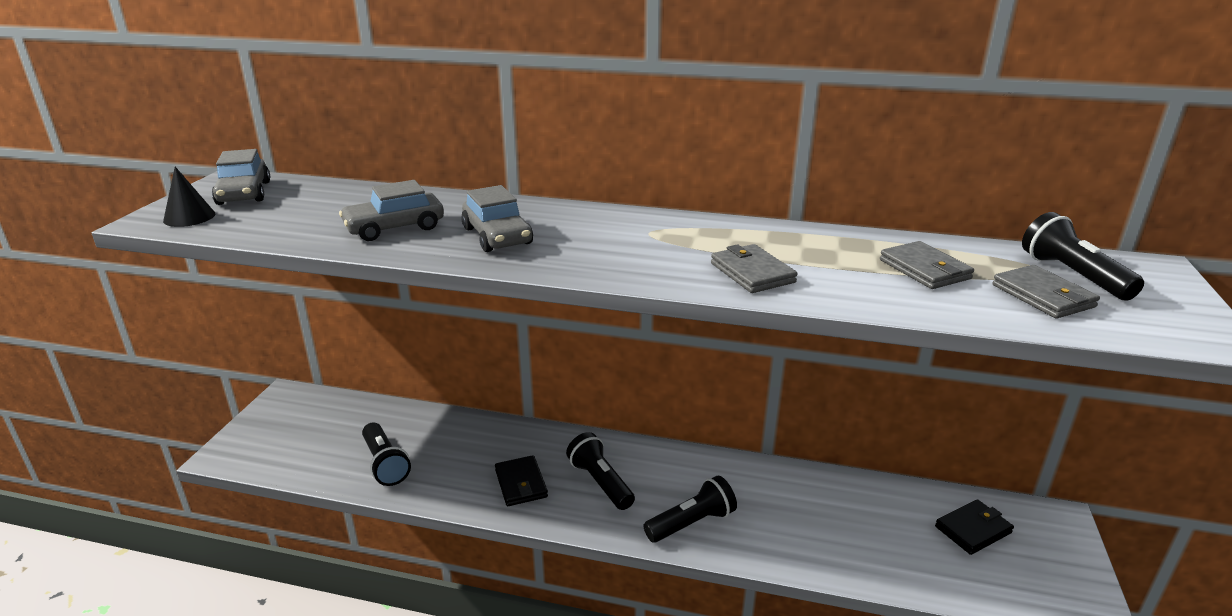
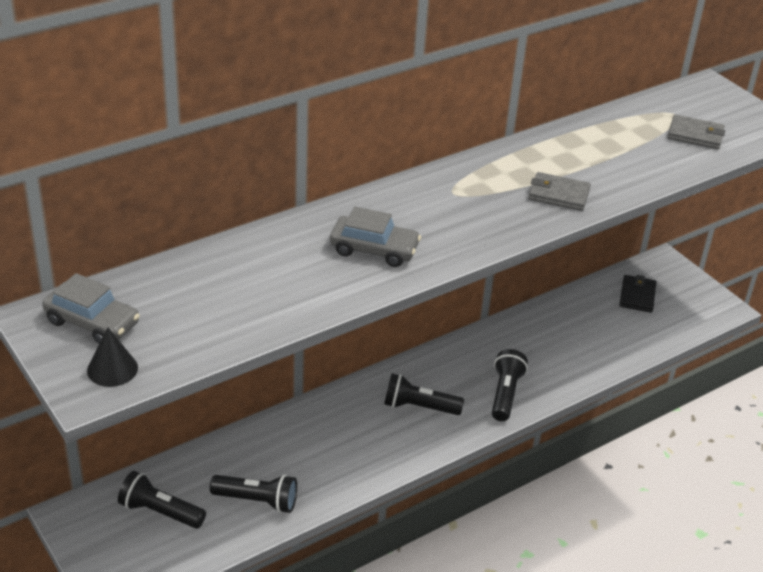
camera: 50 degrees left, 10 degrees up
grey car [339,180,444,241] -> none
black wallet [495,455,548,506] -> none
grey wallet [880,241,974,289] -> none
black flashlight [1022,212,1144,301] -> black flashlight moved to [118,471,206,529]

